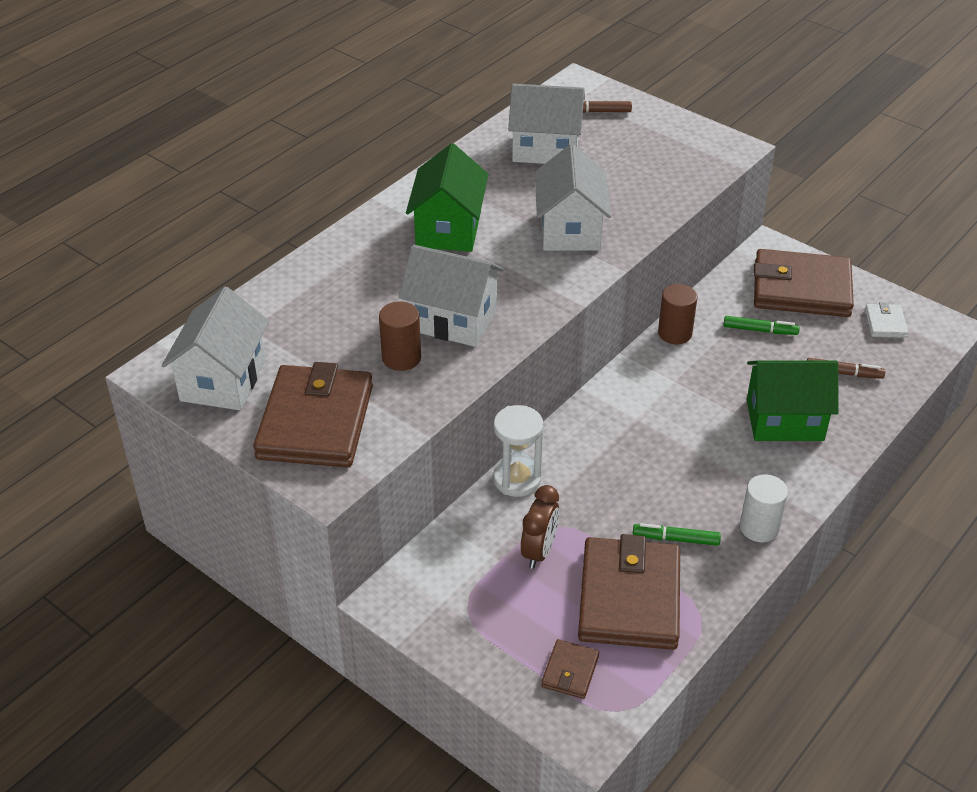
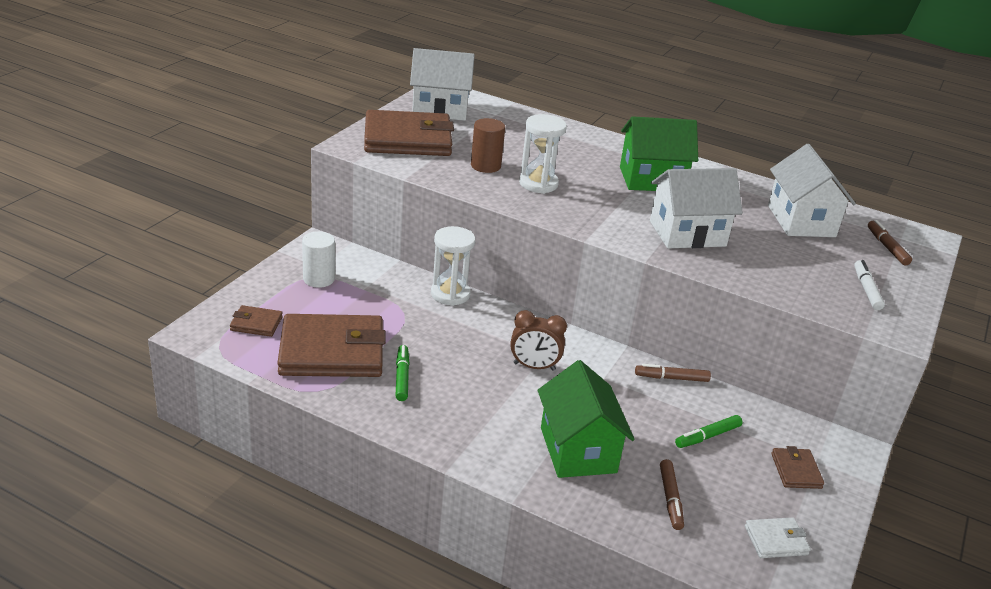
camera: 75 degrees right, 10 degrees down
white house [399,245,504,347] -> white hourglass [519,114,567,194]
brown clock [521,485,559,569] -> brown clock moved to [510,310,567,371]
brown cylinder [658,284,697,344] -> brown marker [635,364,711,382]
green marker [724,316,800,335] -> green marker turned 60 degrees clockwise [675,415,743,448]
white cylinder [740,474,788,542] -> white cylinder moved to [302,231,335,288]
brown wallet [754,249,854,317] -> brown wallet [771,446,824,489], size x0.45
none -> white marker [854,260,885,310]

